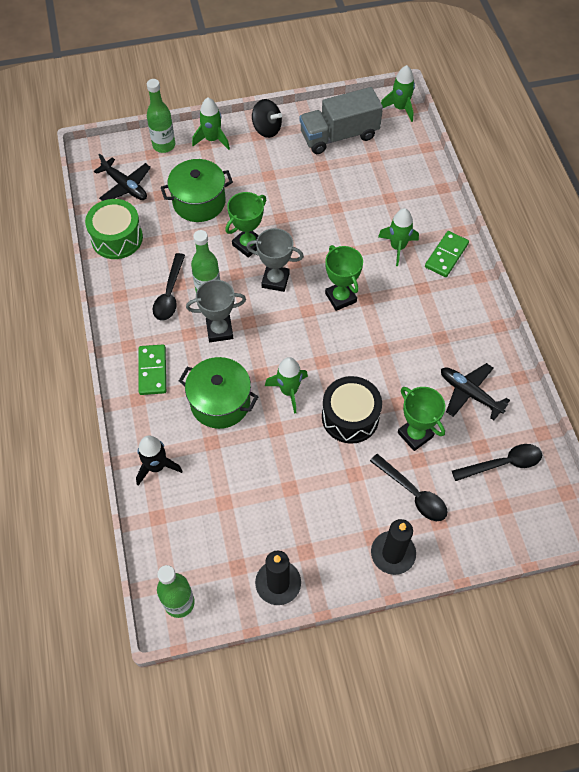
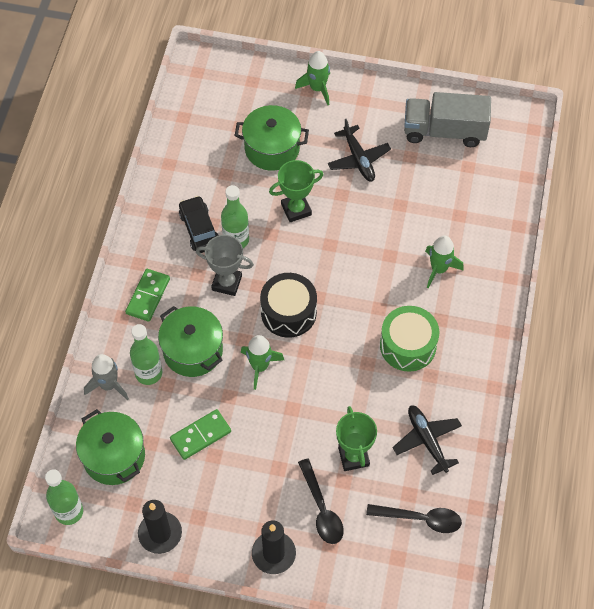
camera: 25 degrees right, 0 degrees up
green drum [85,199,143,259] -> green drum moved to [380,306,439,372]
black plane [94,153,151,201] -> black plane moved to [328,119,391,182]
black rocket [136,436,183,486] -> grey rocket [84,354,129,401]
green bottle [147,79,175,153] -> green bottle moved to [130,324,162,385]
black spoon [153,253,185,321] -> black car [179,196,219,253]
grey trophy [247,228,304,292] -> none
black spinning top [252,99,282,138] -> none
black drum [322,376,382,444] -> black drum moved to [260,273,317,338]
green trophy [325,245,363,311] -> none
green rocket [381,65,415,122] -> none
green domino [425,231,469,277] -> green domino moved to [170,409,231,460]
none -> green pot [76,409,145,485]

